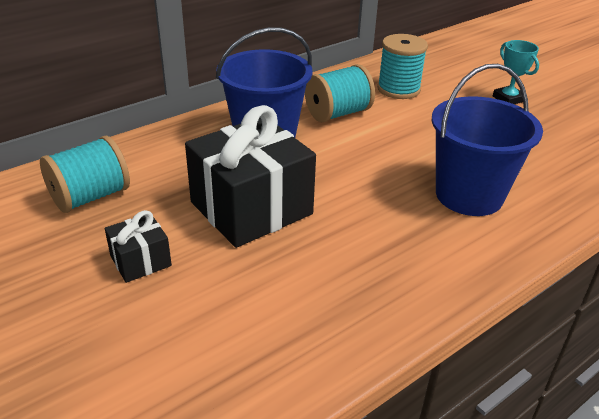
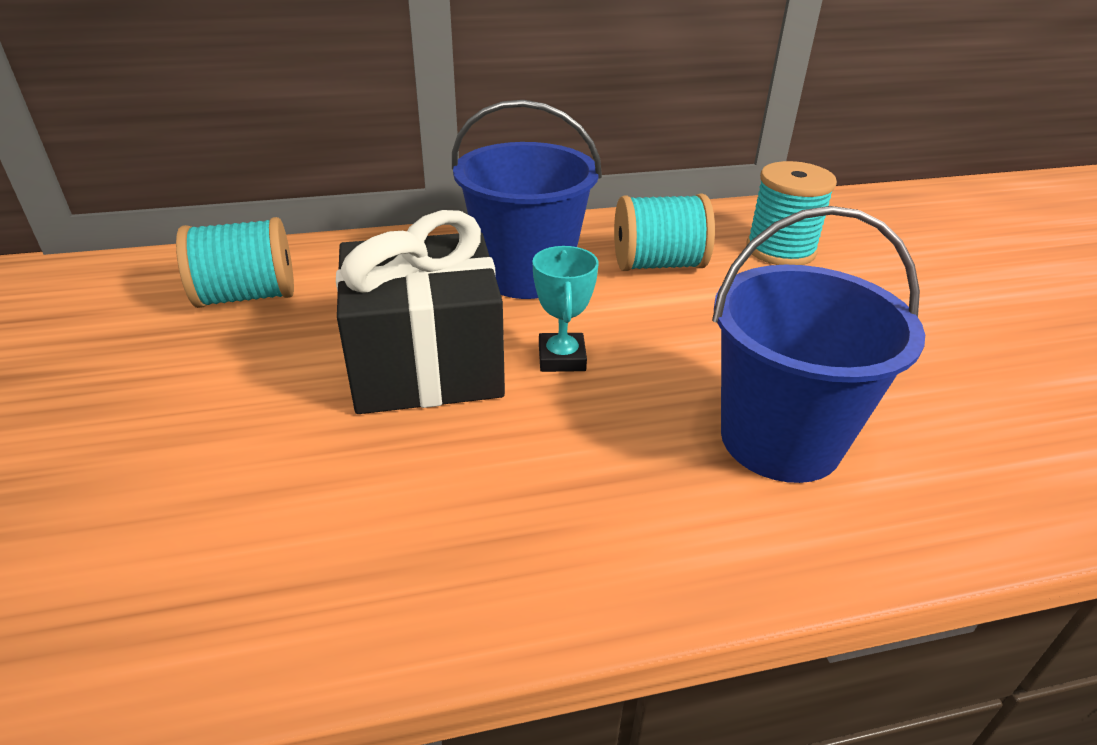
camera: 25 degrees right, 0 degrees up
black gift [105,210,172,283] -> none
turquoise trophy [493,40,539,104] -> turquoise trophy moved to [533,246,599,372]

